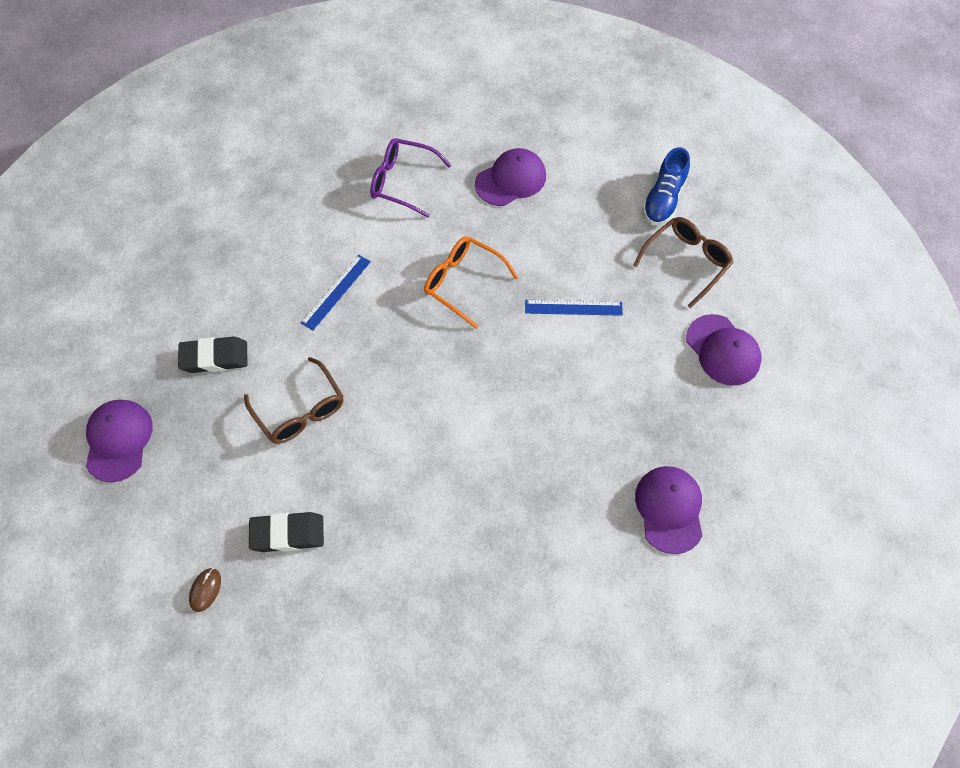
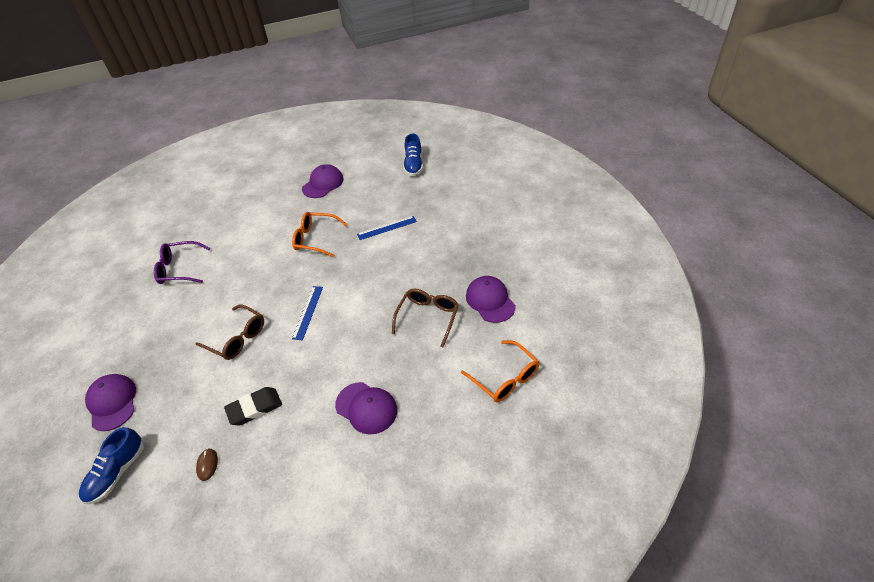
camera: 20 degrees left, 15 degrees down
black eraser [178,337,248,373] -> none
blue ruler [301,255,371,331] -> blue ruler moved to [292,286,323,340]
purple glasses [370,138,451,218] -> purple glasses moved to [154,241,211,284]
brown glasses [633,217,734,308] -> brown glasses moved to [392,289,459,347]
purple cap [686,314,762,386] -> purple cap moved to [335,382,397,435]
none -> blue shoe [79,427,145,504]
none -> orange glasses [461,340,539,402]

